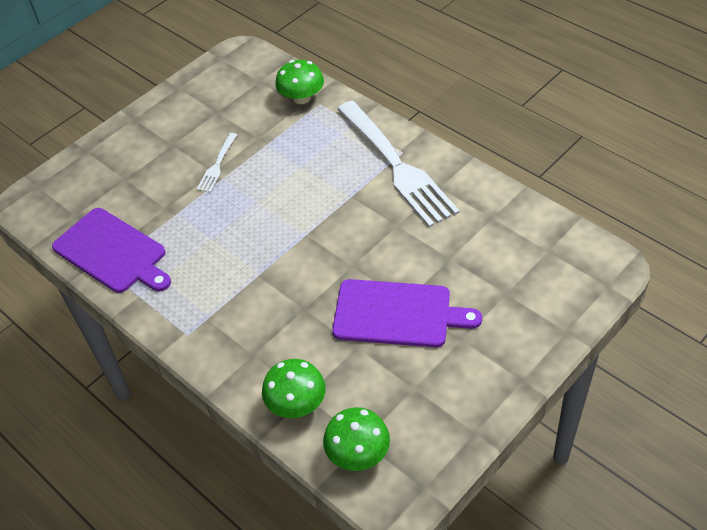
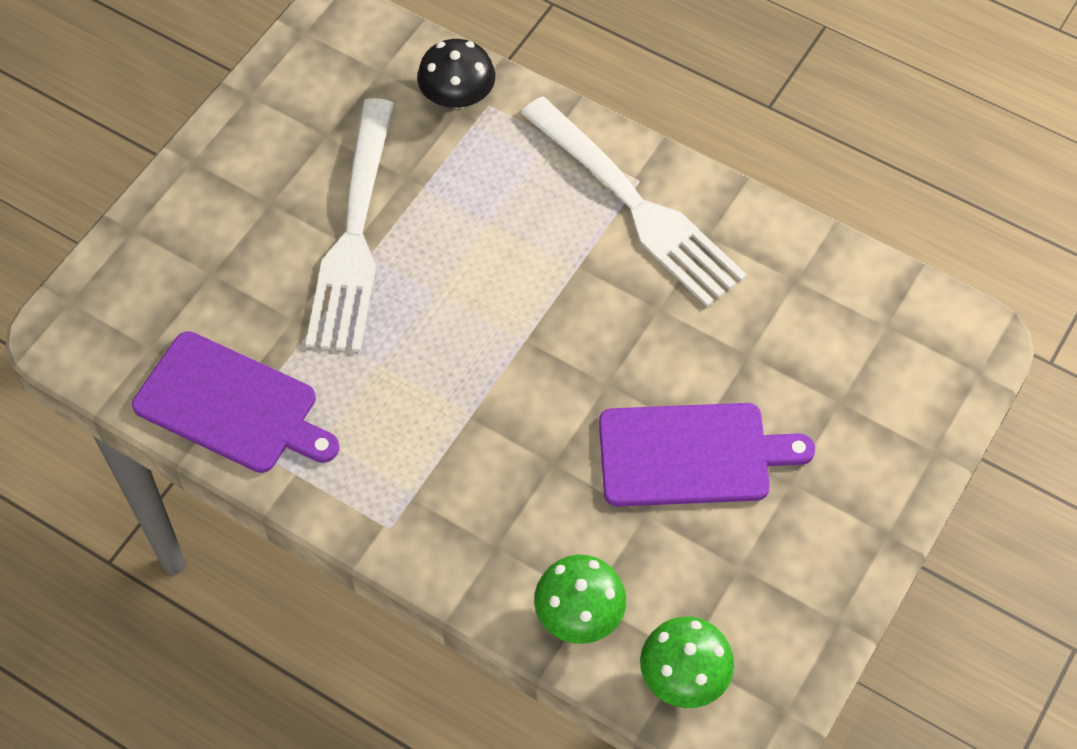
camera: 15 degrees left, 10 degrees up
white fork [197,133,237,192] -> white fork [305,98,394,352], size x2.30
green mushroom [275,60,324,104] -> black mushroom [417,39,495,109]

